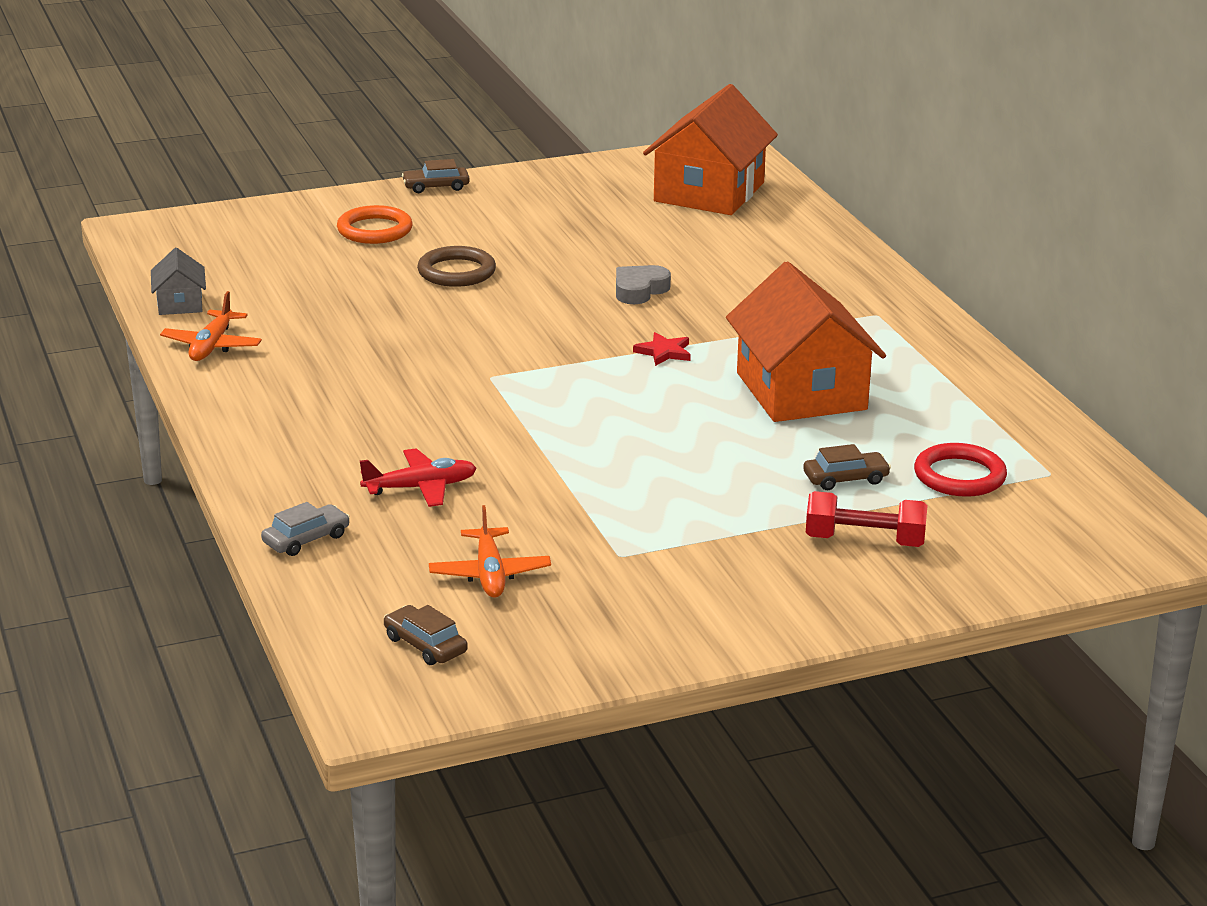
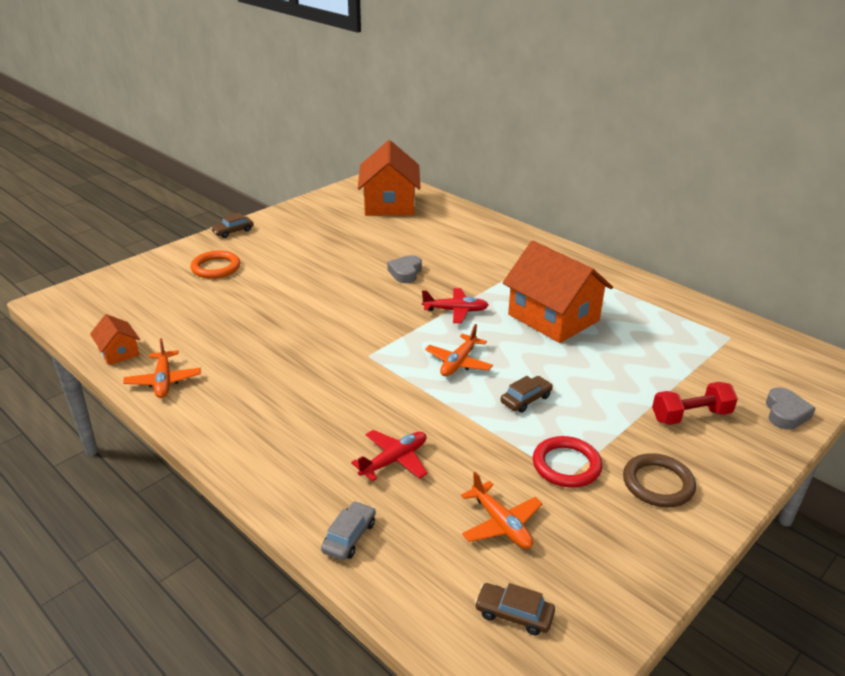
camera: 25 degrees left, 5 degrees up
grey house [151,248,206,315] -> orange house [90,314,140,365]
brown ring [417,246,496,287] -> brown ring moved to [623,453,696,507]
red star [633,332,691,366] -> red plane [422,288,489,323]
brown car [803,444,891,490] -> brown car moved to [501,376,553,413]
red ring [914,443,1007,497] -> red ring moved to [533,436,602,488]
none -> orange plane [425,324,493,376]
none -> grey heart [766,387,816,430]

